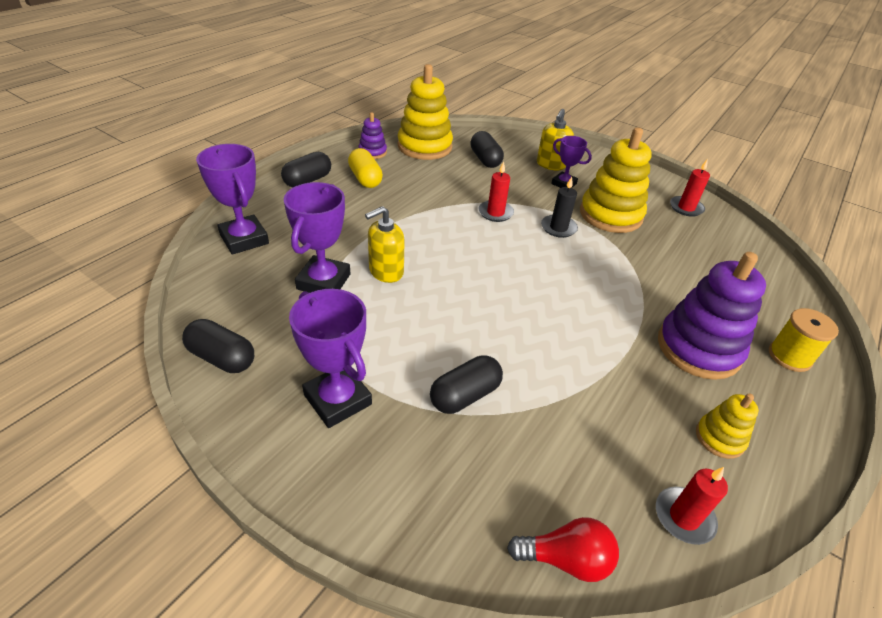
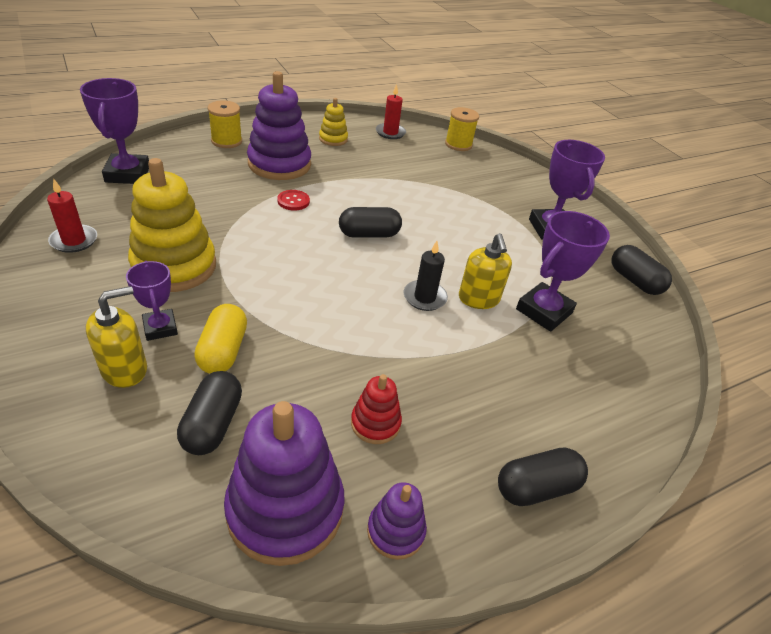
camera: 155 degrees left, 0 degrees up
purple trophy [196,144,269,254] -> purple trophy moved to [80,78,149,184]
yellow capsule [348,148,383,188] -> yellow capsule moved to [194,304,247,374]
yellow soap dispenser [365,206,405,283] -> yellow soap dispenser turned 90 degrees clockwise [459,233,512,309]
yellow stacking toy [398,64,453,160] -> purple stacking toy [224,401,344,566]
black capsule [430,355,503,414] -> black capsule moved to [339,207,402,238]
red candle [478,161,514,222] -> none
red light bulb [507,517,619,582] -> yellow spool [445,107,479,151]
black candle [541,177,578,238] -> black candle moved to [404,241,448,311]
none -> red button [277,190,310,211]
none -> red stacking toy [351,374,402,444]

